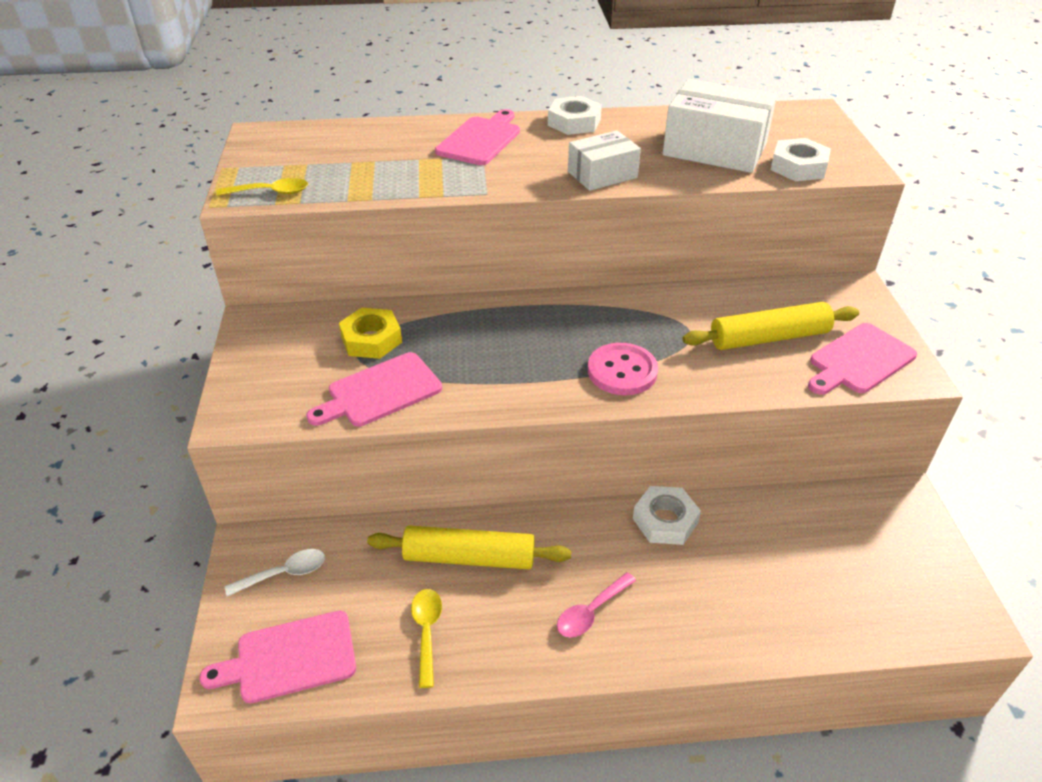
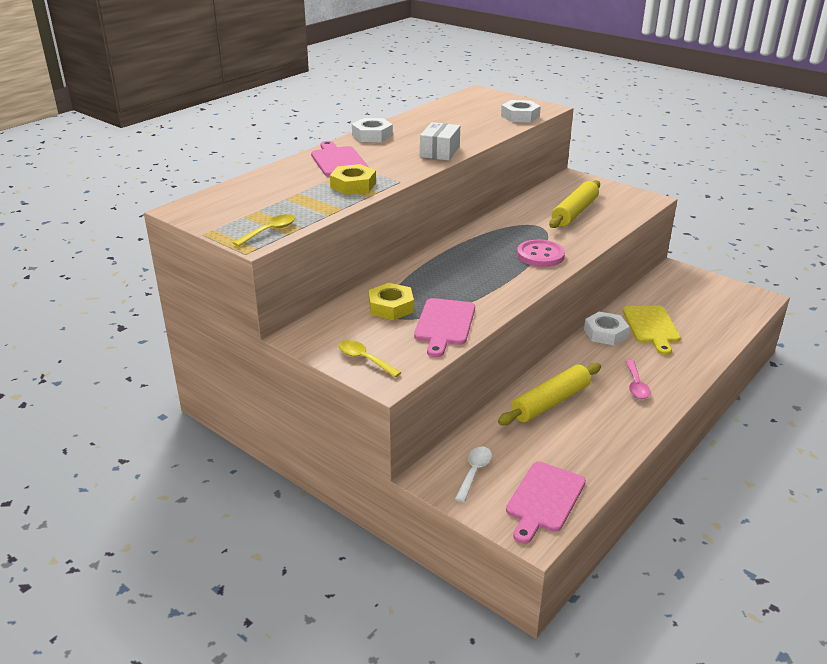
camera: 45 degrees left, 10 degrees down
yellow spoon [411,589,442,688] -> yellow spoon moved to [338,340,402,377]
white box [663,79,777,173] -> none
pink cutting board [808,323,917,395] -> none
none -> yellow nut [330,164,376,195]
none -> yellow cutting board [623,306,681,355]

